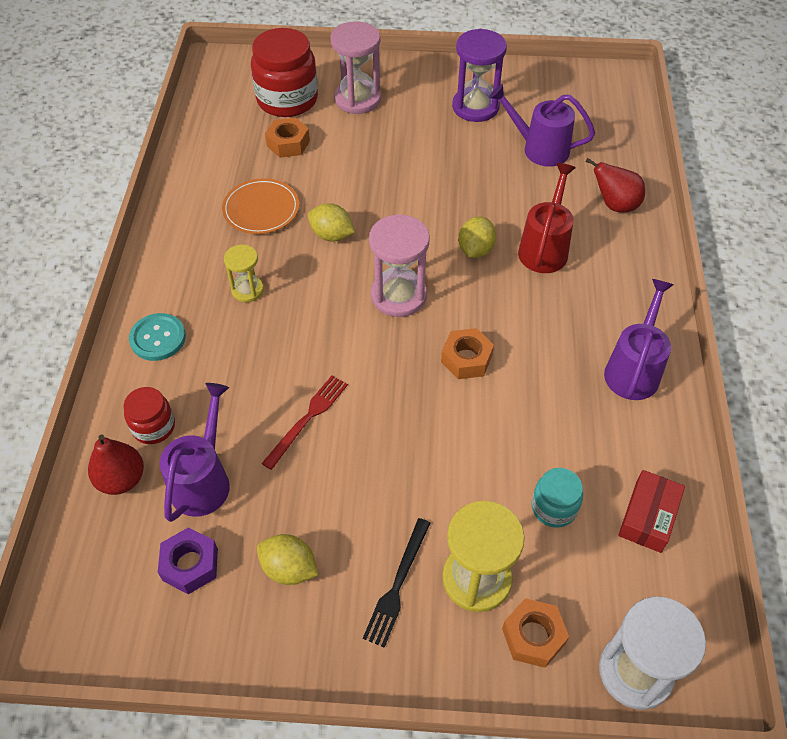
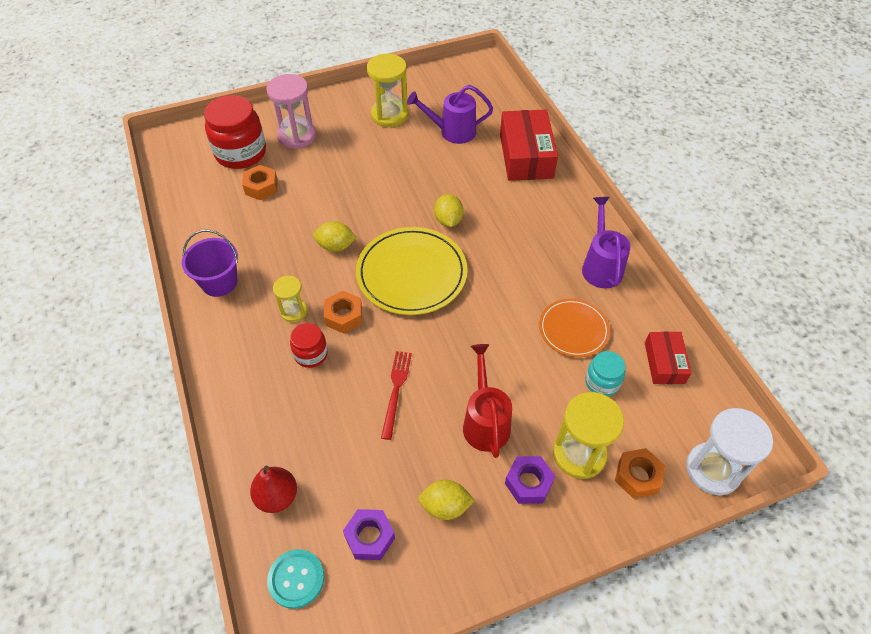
camera: 25 degrees left, 0 degrees up
red jar [123,387,175,444] -> red jar moved to [290,323,328,368]
turquoise button [129,313,186,361] -> turquoise button moved to [267,549,324,609]
purple watering can [160,383,230,522] -> none
orange plate [222,178,299,234] -> orange plate moved to [539,298,610,357]
black fork [363,518,430,648] -> purple nut [505,456,555,504]
pink hourglass [369,214,430,317] -> yellow plate [356,227,468,315]
orange nut [441,328,494,379] -> orange nut moved to [324,291,362,334]
purple hourglass [452,29,507,122] -> yellow hourglass [367,54,408,127]
red watering can [518,163,576,273] -> red watering can moved to [463,344,512,458]
red pear [586,158,645,213] -> red box [500,110,558,181]
none -> purple bucket [181,230,238,297]

